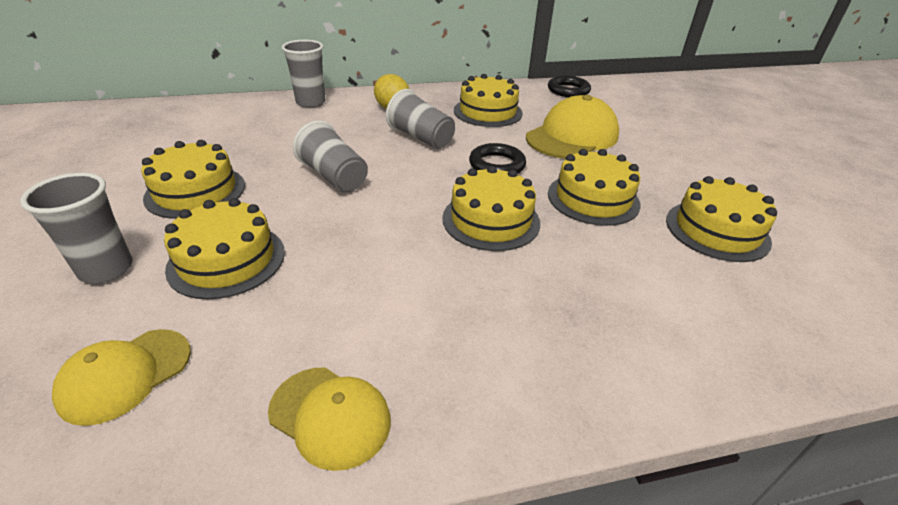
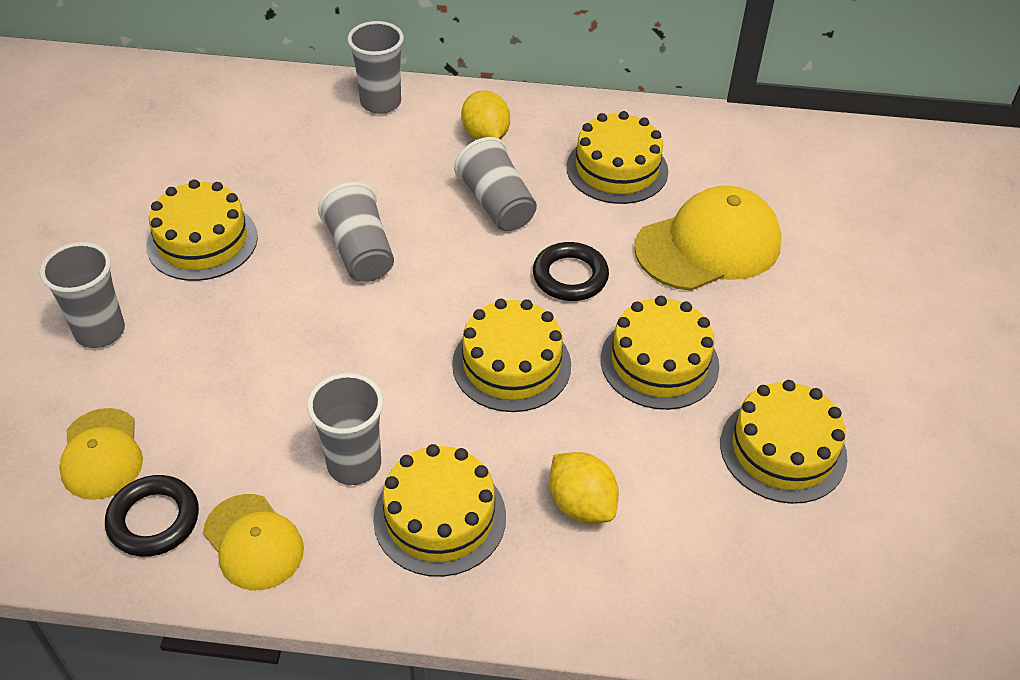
camera: 20 degrees right, 10 degrees up
yellow cap [52,329,191,426] -> yellow cap turned 75 degrees counterclockwise [59,408,143,500]
yellow cake [164,198,285,299] -> yellow cake moved to [373,444,506,577]
black ring [548,76,591,97] -> black ring moved to [105,475,199,557]
none -> grey cup [307,373,383,485]
none -> yellow lemon [549,452,619,523]

